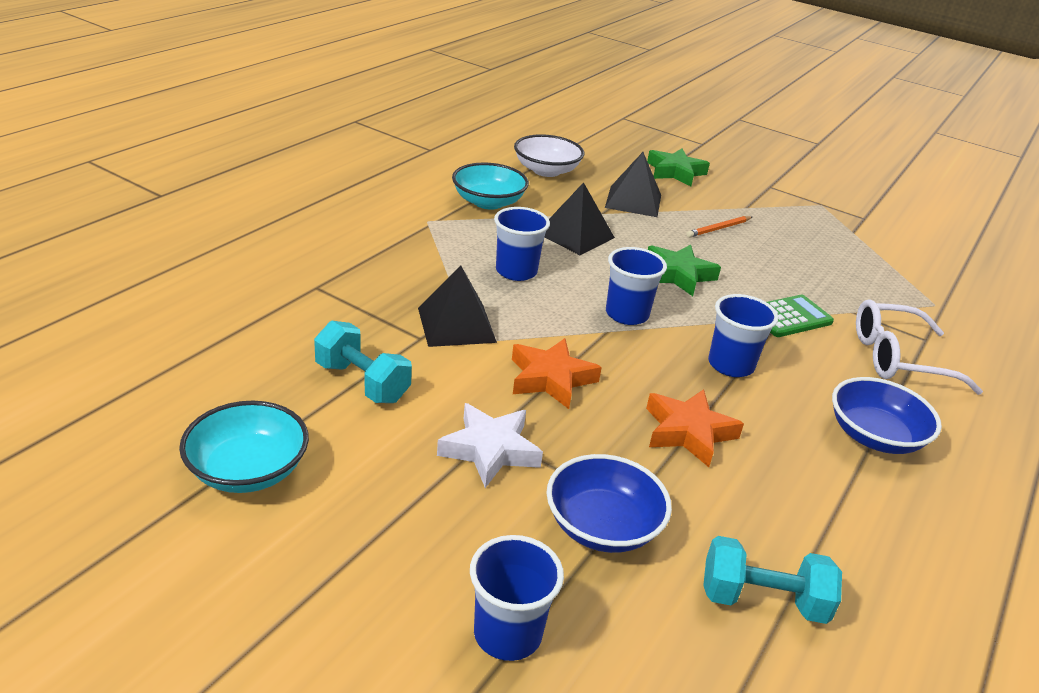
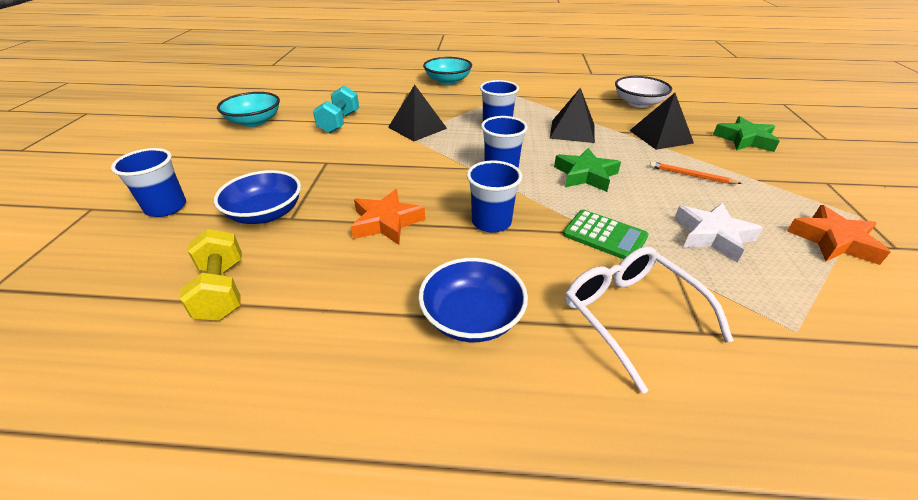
camera: 65 degrees right, 5 degrees up
white star [437,403,543,488] -> white star moved to [674,203,763,262]
turquoise bowl [452,163,529,210] -> turquoise bowl moved to [423,57,472,85]
orange star [512,338,602,409] -> orange star moved to [787,205,890,265]
turquoise dumbbell [703,536,842,624] -> yellow dumbbell [179,229,242,321]

